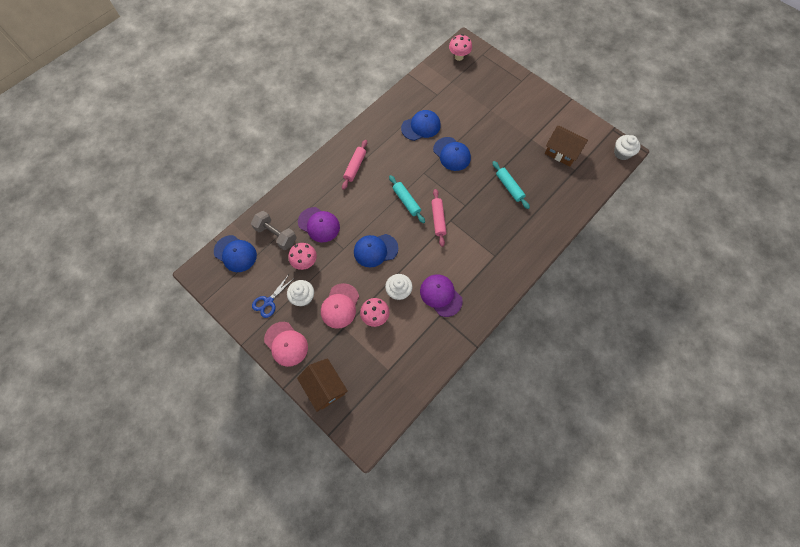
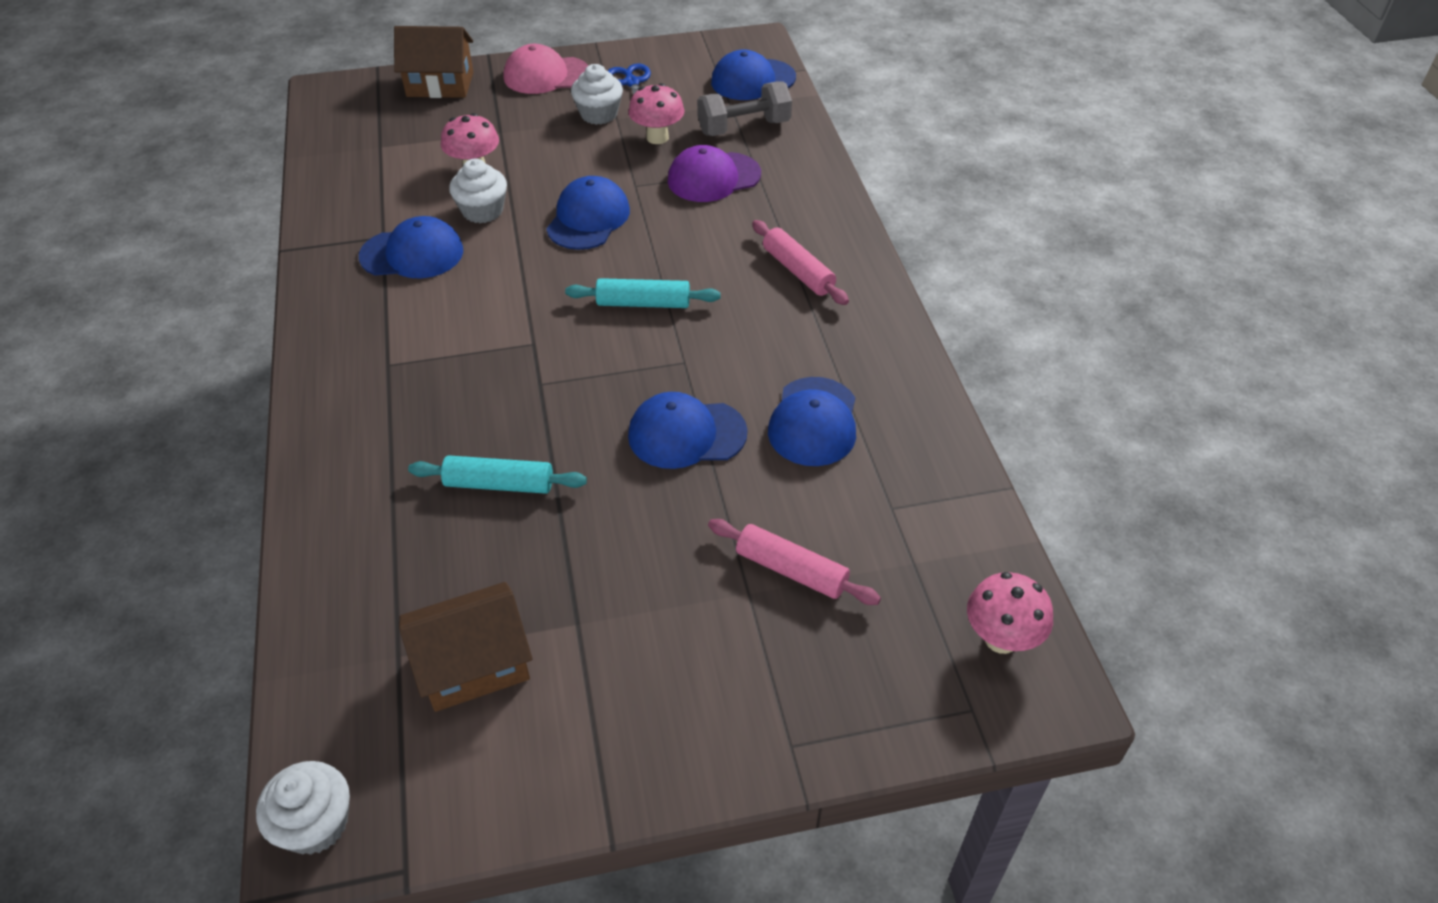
camera: 125 degrees right, 20 degrees down
pink cap [321,283,359,329] -> none
purple cap [420,274,463,317] -> blue cap [359,216,463,278]
pink rolling pin [431,189,446,247] -> pink rolling pin moved to [708,519,881,605]

